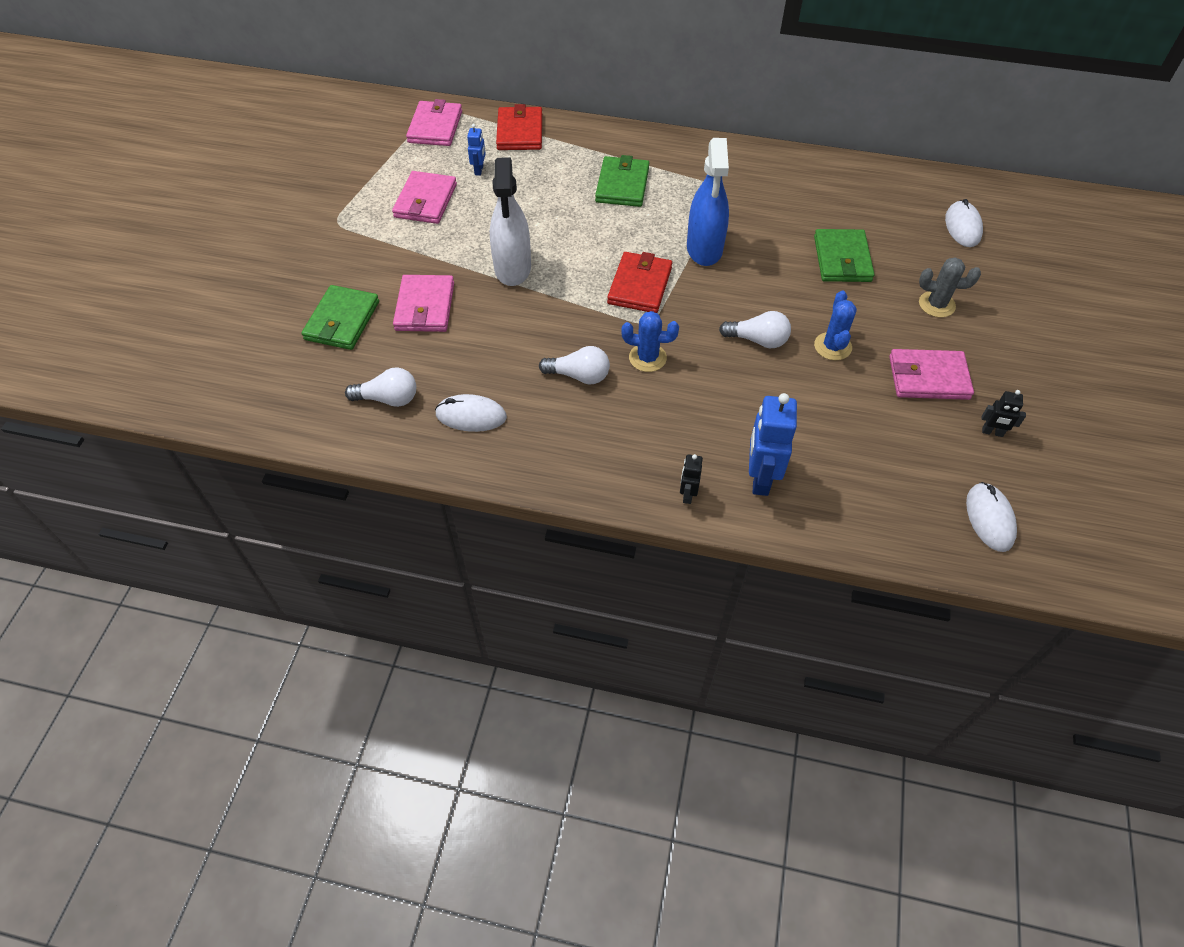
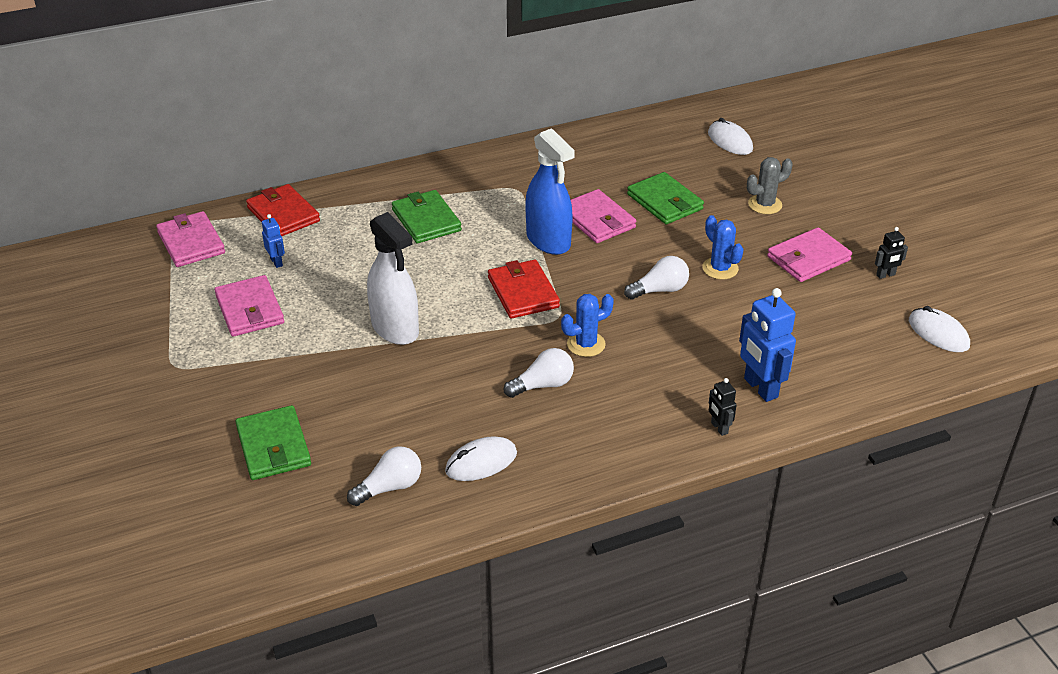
camera: 35 degrees left, 15 degrees down
pink wallet [393,275,454,332] -> pink wallet moved to [571,189,636,243]

